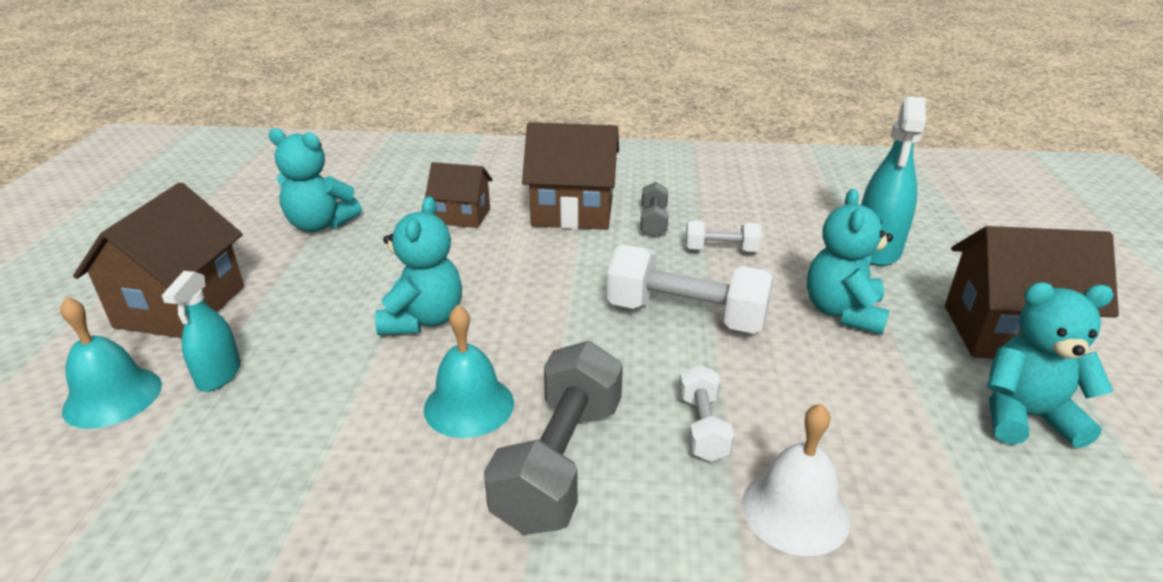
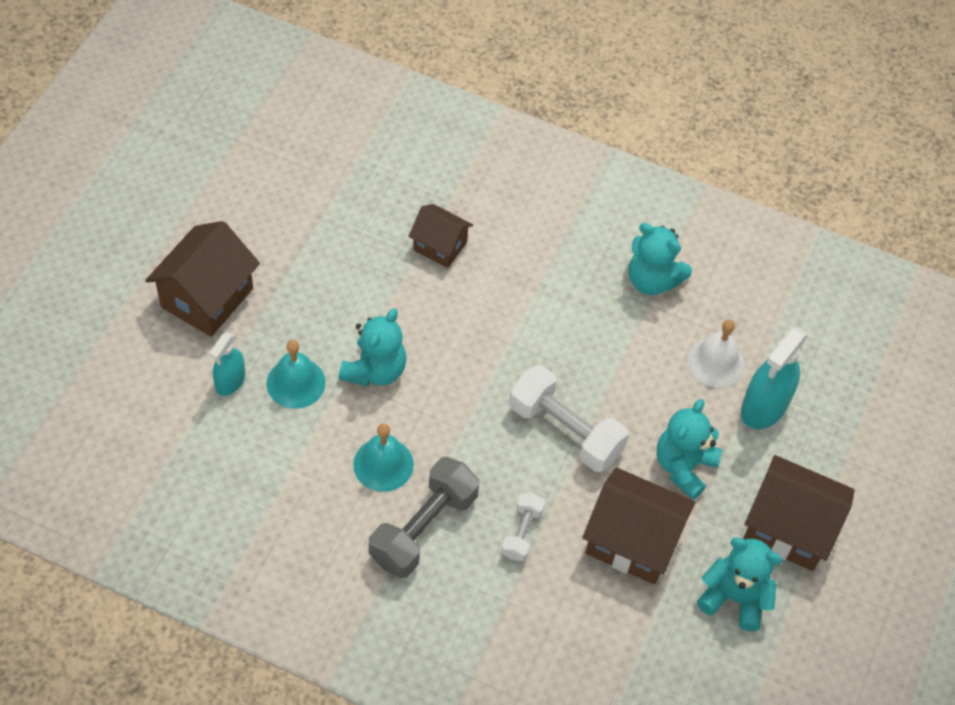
camera: 15 degrees right, 25 degrees up
turquoise bell [60,297,162,429] -> turquoise bell moved to [267,340,326,409]
turquoise teddy bear [269,128,362,232] -> turquoise teddy bear moved to [629,223,692,295]
brown house [522,122,619,230] -> brown house moved to [582,468,696,584]
grey dumbbell [640,182,668,237] -> none
white dumbbell [686,221,761,252] -> none
white bell [742,404,850,556] -> white bell moved to [687,320,744,387]

